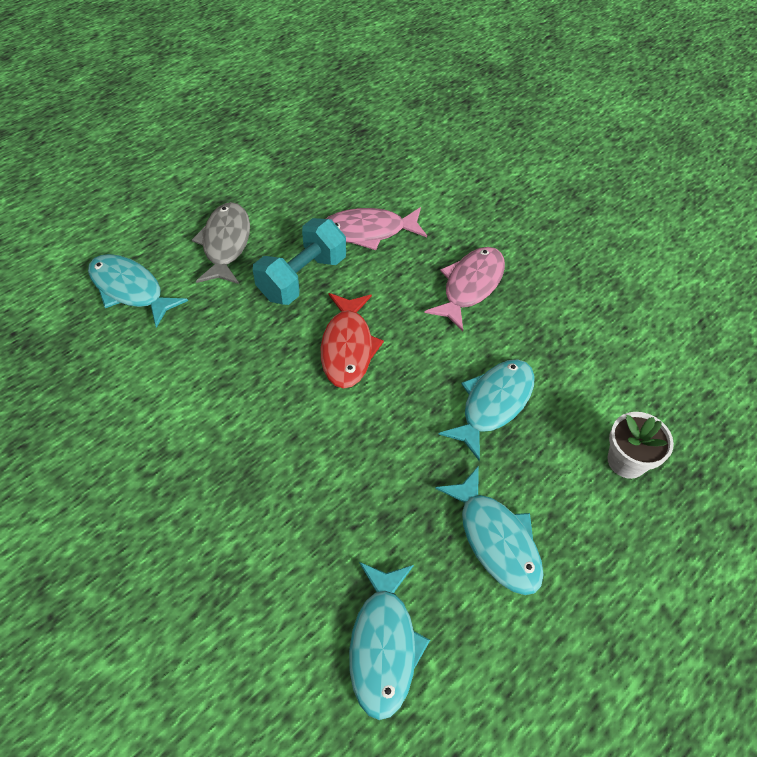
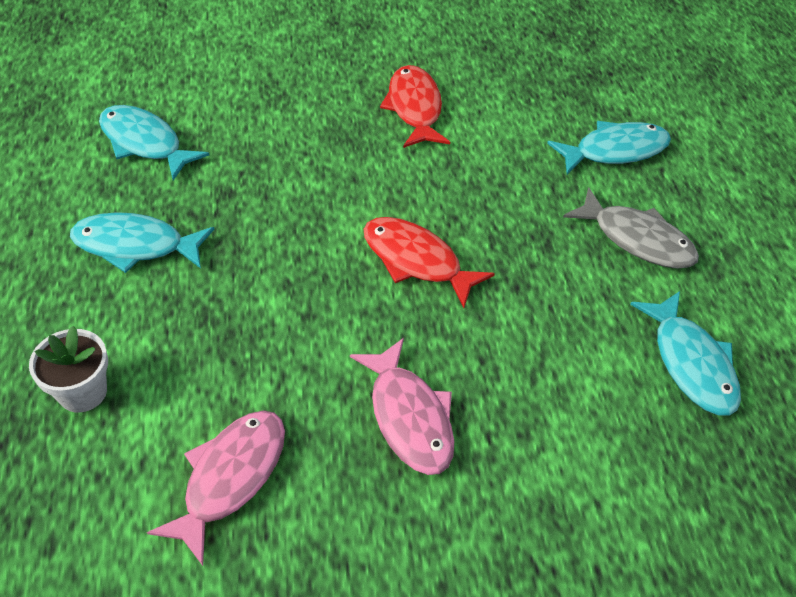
camera: 125 degrees right, 5 degrees down
turquoise dumbbell [253,218,346,305] -> none
pink fish [326,207,427,250] -> pink fish moved to [147,410,285,566]
turquoise fish [439,359,535,461] -> turquoise fish moved to [630,291,741,416]
none -> red fish [380,65,450,148]

